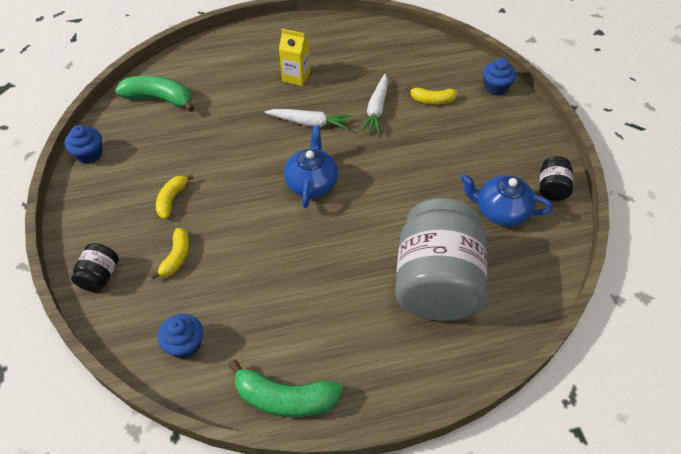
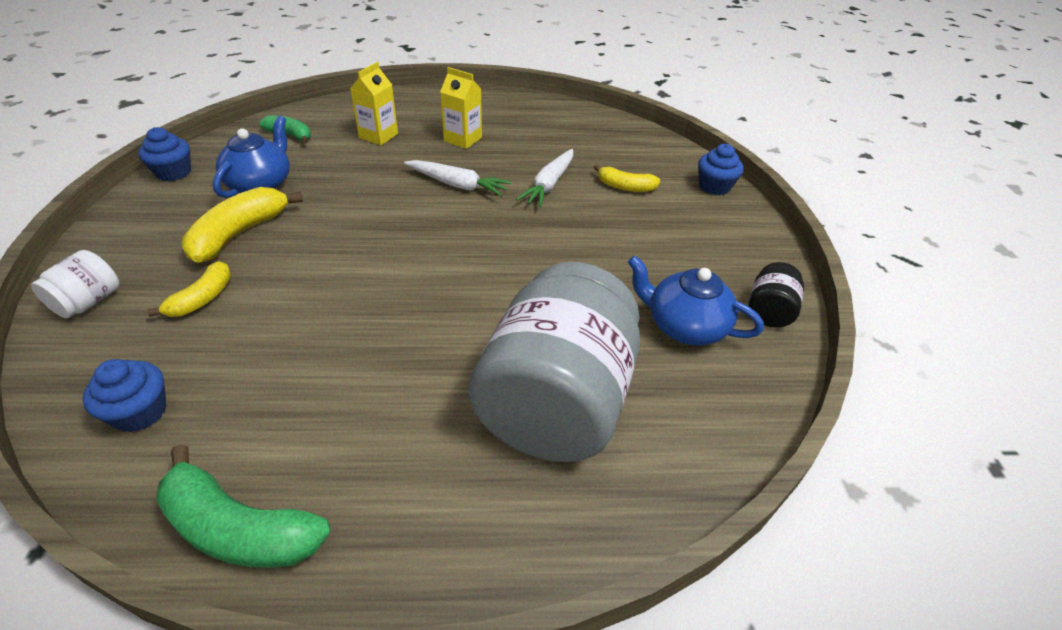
camera: 10 degrees right, 10 degrees down
black jar [71,243,119,292] -> white jar [31,250,120,318]
green banana [115,76,194,112] -> green banana [259,115,311,143], size x0.61
yellow banana [156,174,194,219] -> yellow banana [181,187,303,263], size x1.65
blue teapot [284,125,338,208] -> blue teapot moved to [213,116,290,198]
none -> yellow carton [350,62,398,145]

